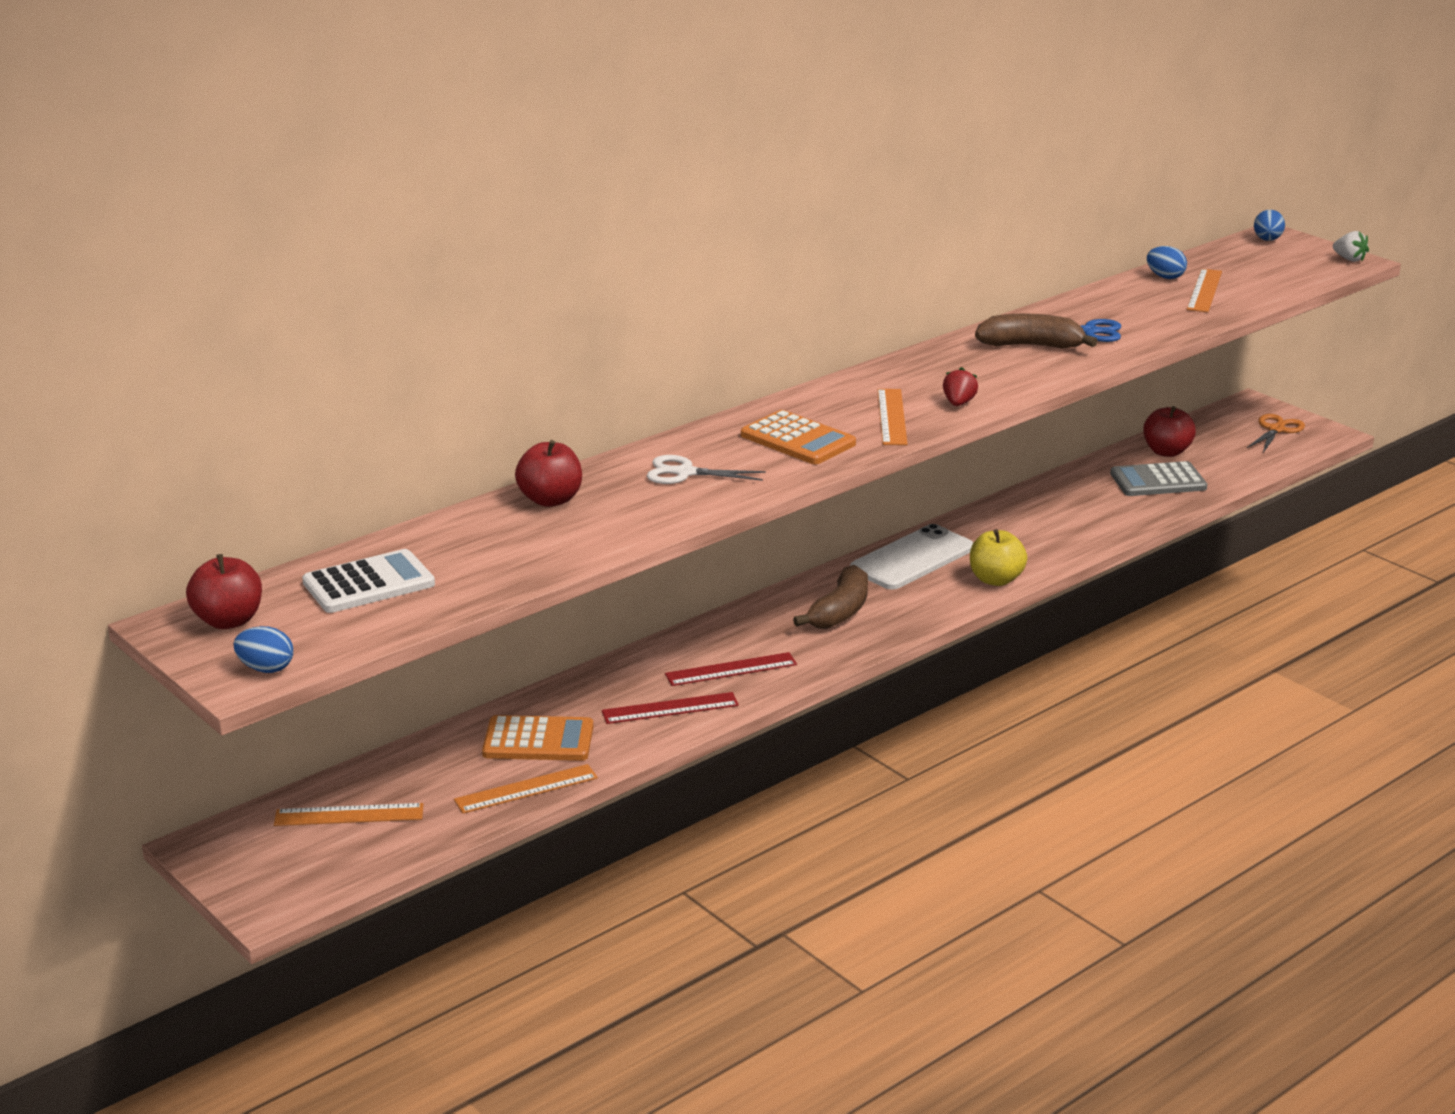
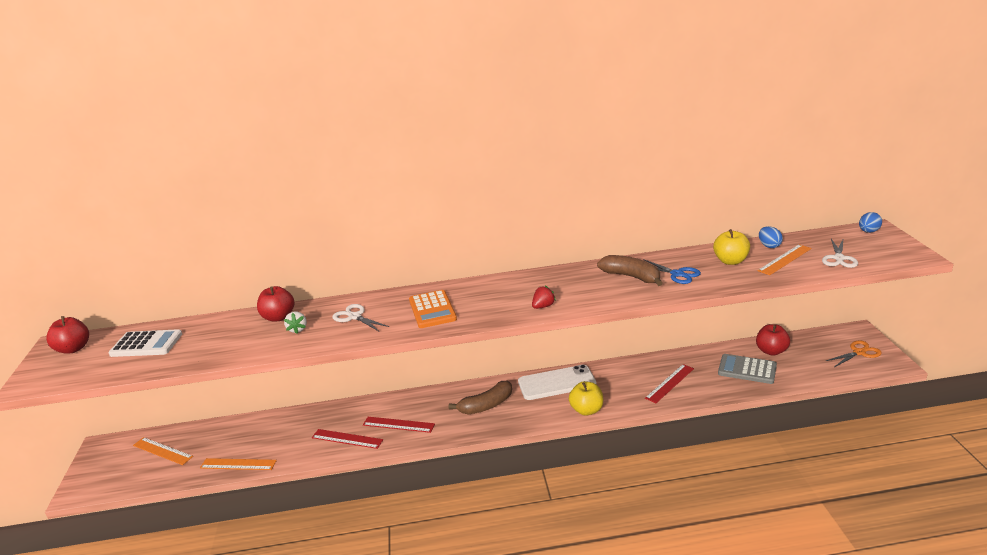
camera: 35 degrees right, 0 degrees up
blue egg [234,626,293,673] -> none
orange calculator [482,715,593,761] -> none
orange ruler [877,389,907,445] -> none
white strawberry [1333,231,1369,262] -> white strawberry moved to [284,311,307,334]
none -> red ruler [645,364,694,403]
none -> yellow apple [713,229,750,265]
none -> white scissors [822,239,858,268]

